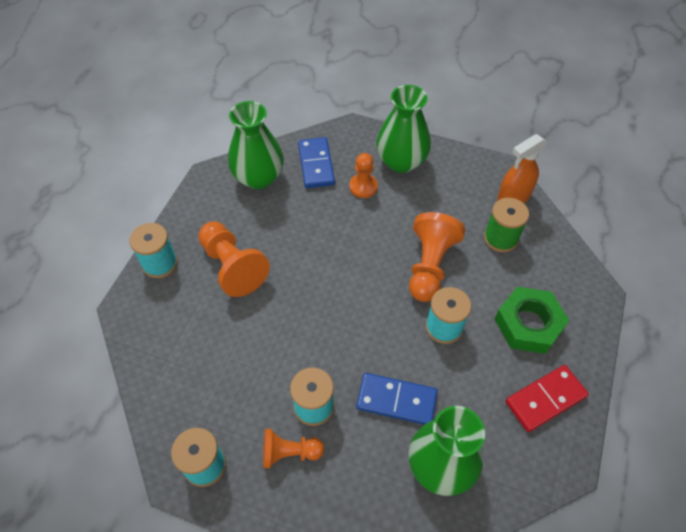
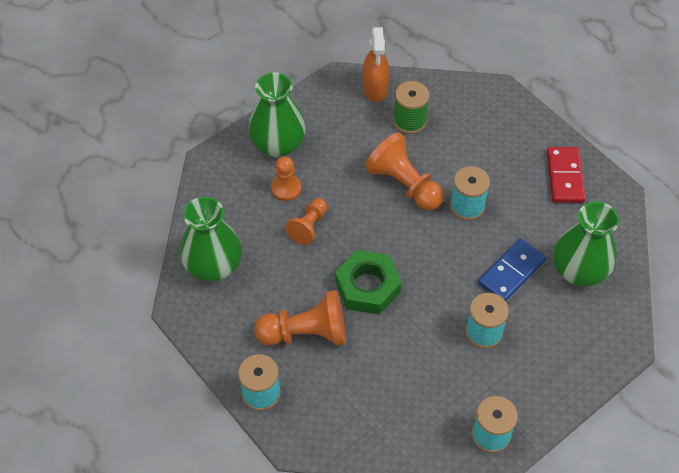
camera: 60 degrees left, 0 degrees up
orange pawn [263,429,324,468] -> orange pawn moved to [285,198,328,245]
blue domino [298,137,335,188] -> none
green nut [495,287,570,354] -> green nut moved to [335,250,402,315]

